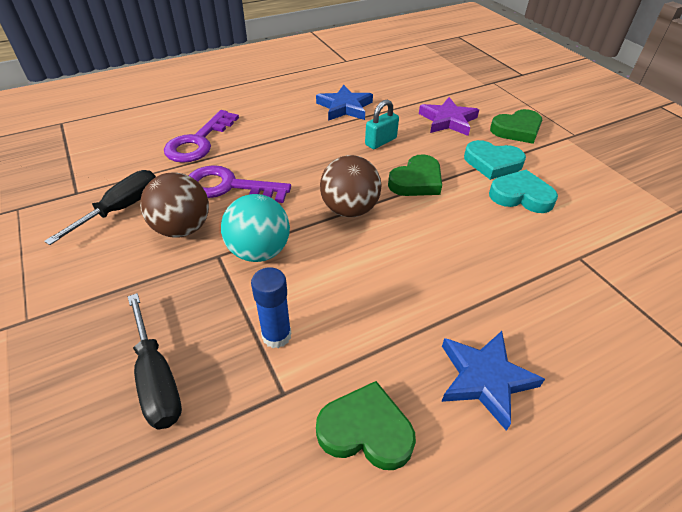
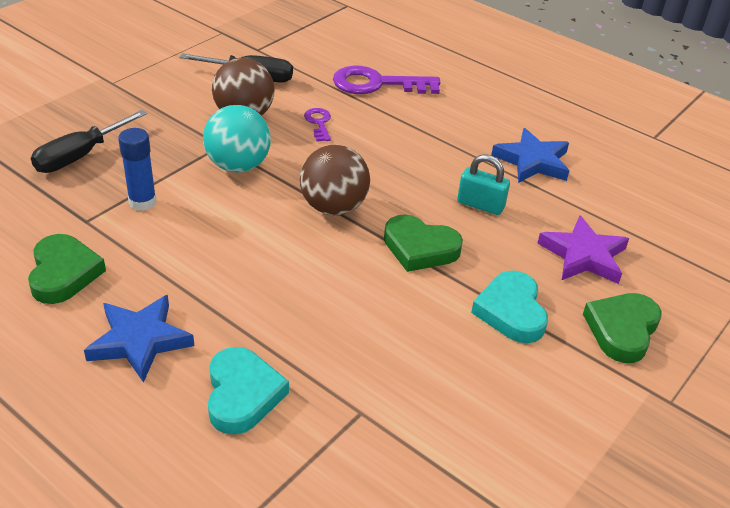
camera: 65 degrees right, 5 degrees down
purple key [188,165,291,203] -> purple key [304,108,331,142], size x0.50
turquoise heart [489,170,558,213] -> turquoise heart moved to [208,347,289,435]
green heart [490,109,542,144] -> green heart turned 75 degrees clockwise [583,293,662,363]

